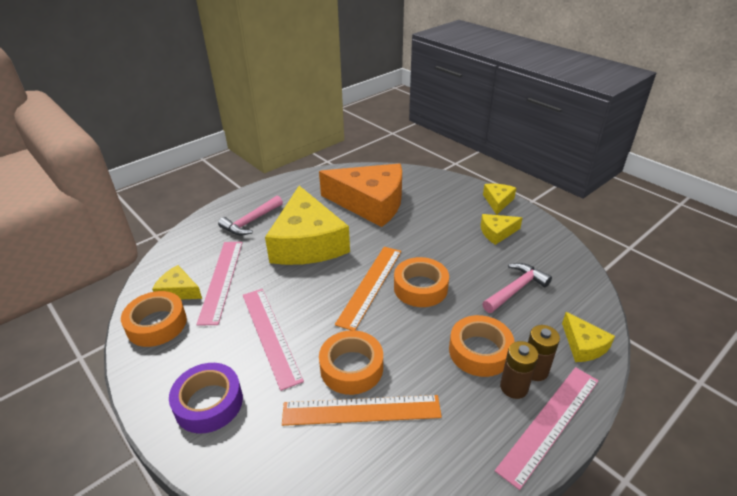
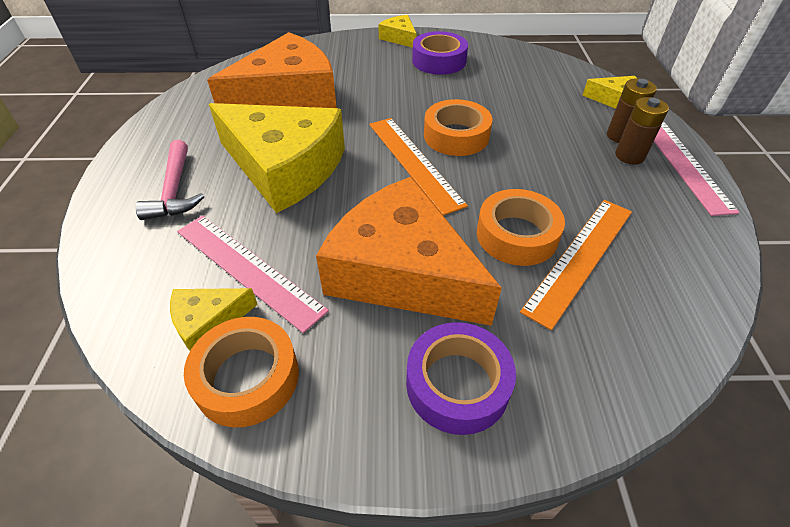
camera: 50 degrees left, 10 degrees up
pink ruler [243,289,304,391] -> orange cheese [316,177,502,326]
orange tape [449,315,515,377] -> none
yellow cheese [481,214,522,245] -> purple tape [412,31,468,75]
pink hammer [482,263,552,313] -> none

